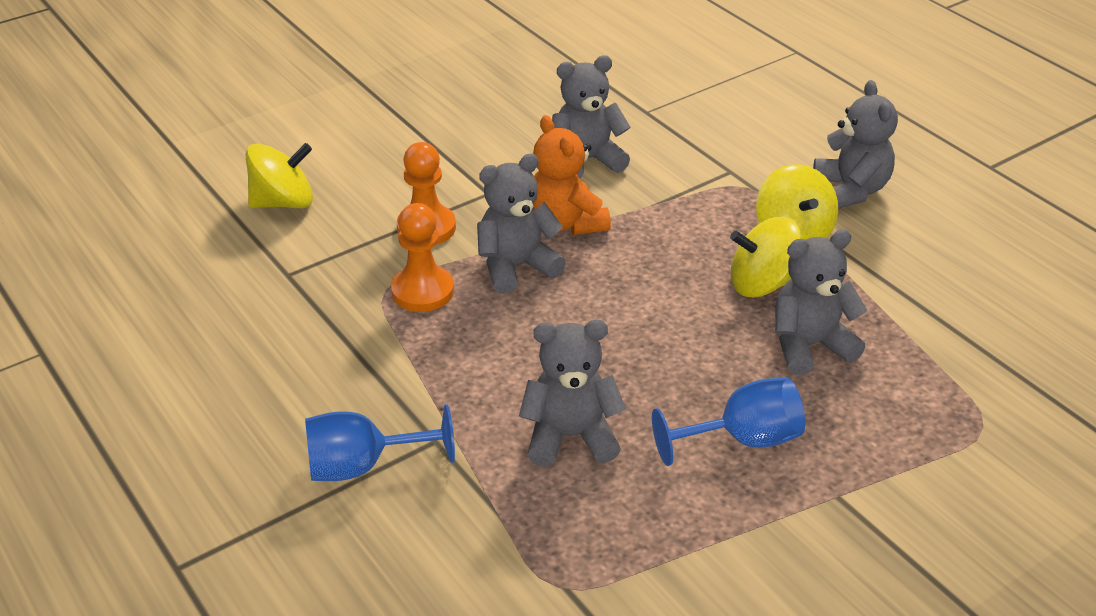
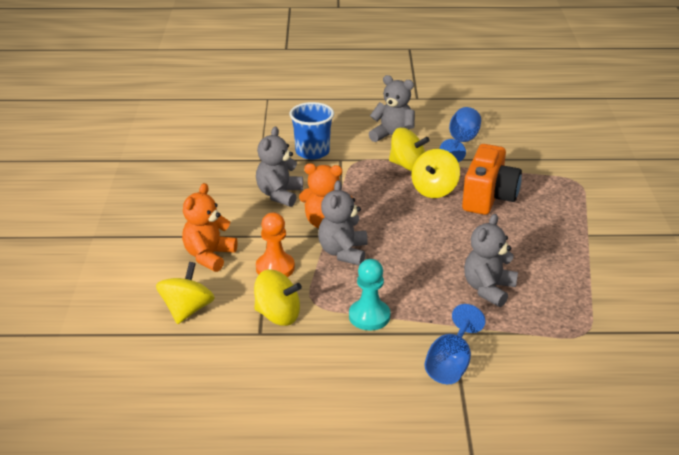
camera: 55 degrees left, 5 degrees down
orange pawn [391,203,454,312] -> none
blue goblet [652,377,805,466] -> blue goblet moved to [440,107,481,162]
grey teddy bear [775,229,867,375] -> orange camera [462,144,522,215]
none -> orange teddy bear [182,183,238,272]
none -> yellow spinning top [254,269,302,326]
none -> blue cup [290,102,334,160]
none -> turquoise pawn [349,259,390,331]

